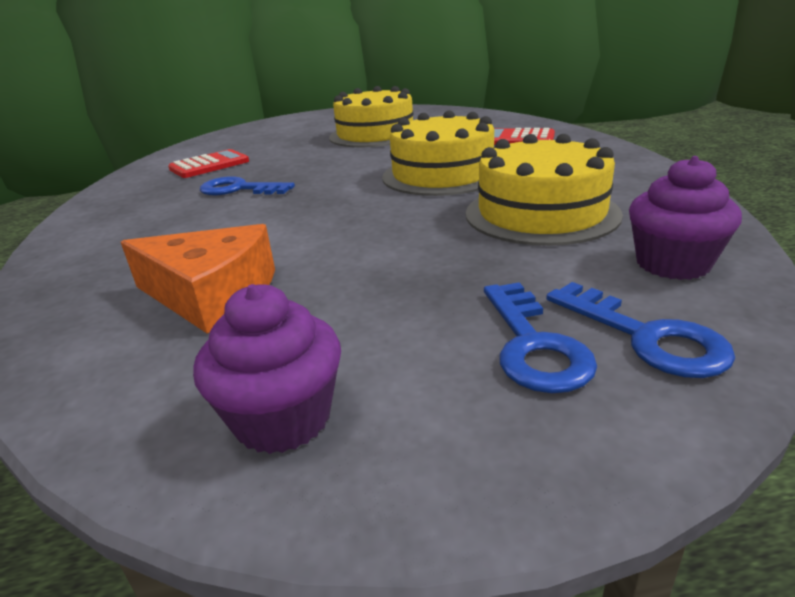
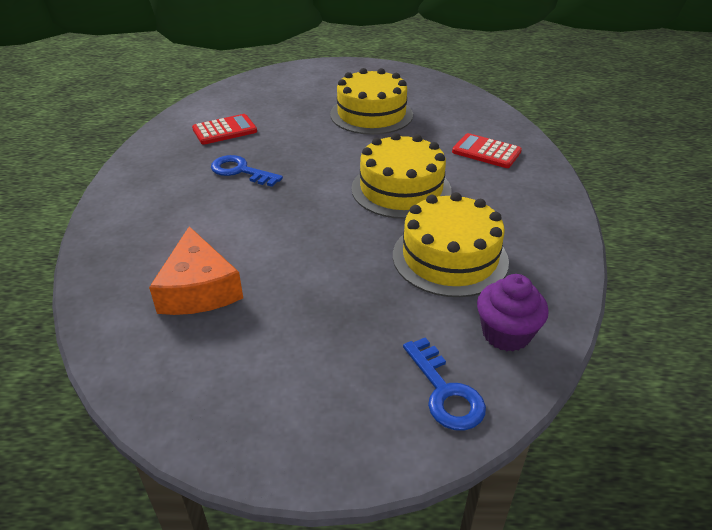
camera: 10 degrees right, 10 degrees up
orange cheese [121,224,275,334] -> orange cheese turned 45 degrees clockwise [149,226,243,315]
purple cupcake [193,284,341,454] -> none
blue key [484,283,597,393] -> none

